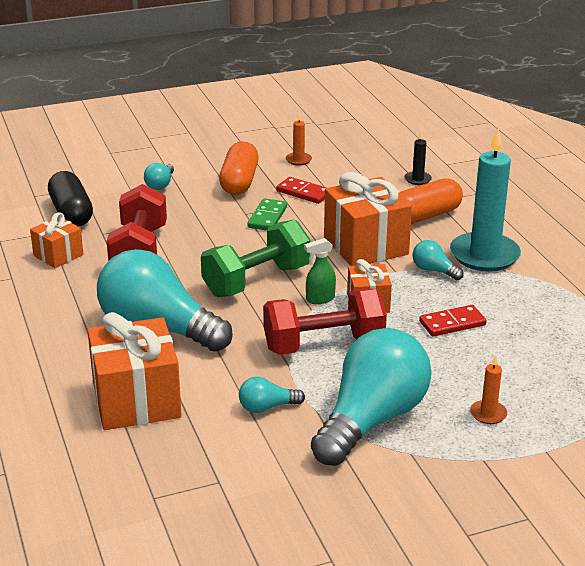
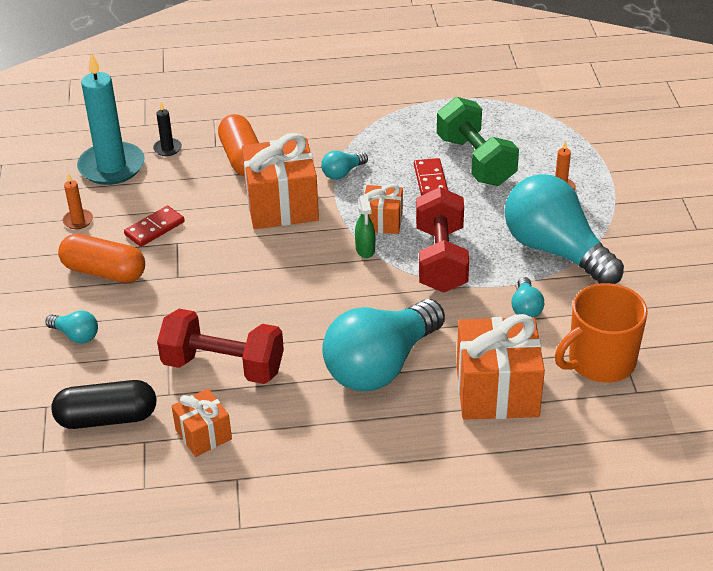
camera: 75 degrees left, 10 degrees up
green dumbbell [201,220,311,297] -> green dumbbell moved to [437,97,519,186]
green domino [247,198,287,230] -> none
turquoise candle [450,128,521,271] -> turquoise candle moved to [77,53,145,185]
none -> orange mug [555,283,648,382]

